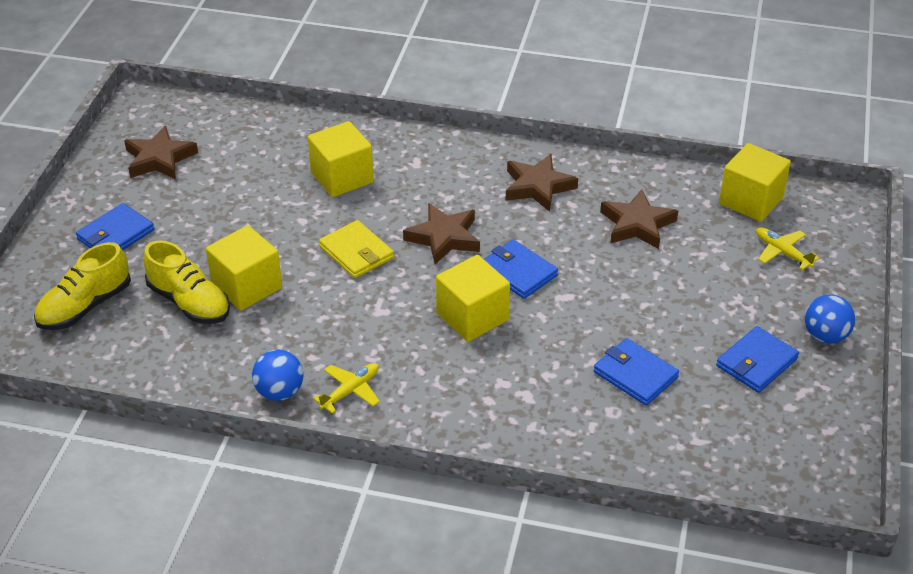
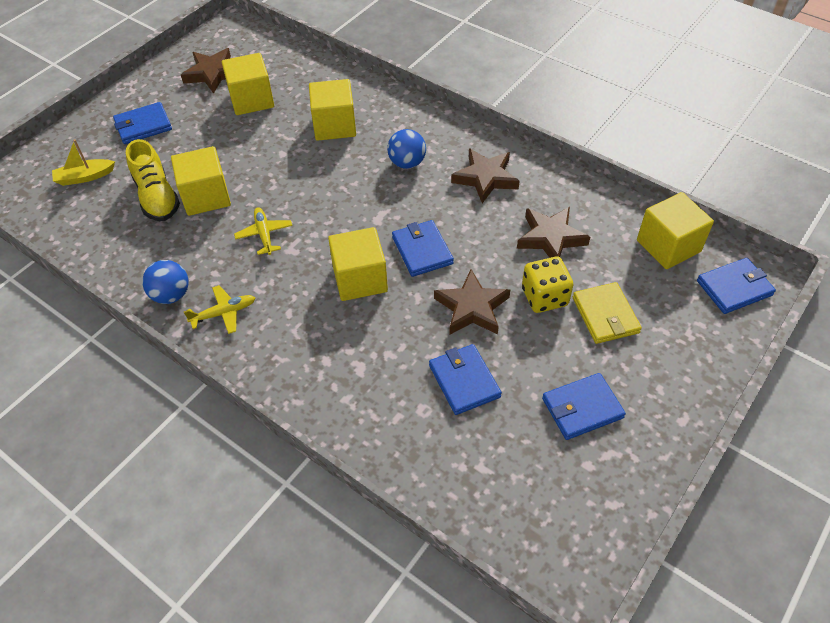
camera: 25 degrees right, 10 degrees up
yellow shoe [34,242,131,330] -> yellow boat [52,139,115,186]
yellow wallet [319,220,394,278] -> yellow wallet moved to [573,282,642,344]
brown star [403,203,480,265] -> brown star moved to [434,269,510,335]
yellow plane [756,227,819,270] -> yellow plane moved to [234,207,292,255]
blue ball [805,294,855,344] -> blue ball moved to [387,129,426,169]
none -> yellow cube [222,53,274,115]
none -> yellow dice [522,257,573,313]
none -> blue wallet [697,258,776,314]

